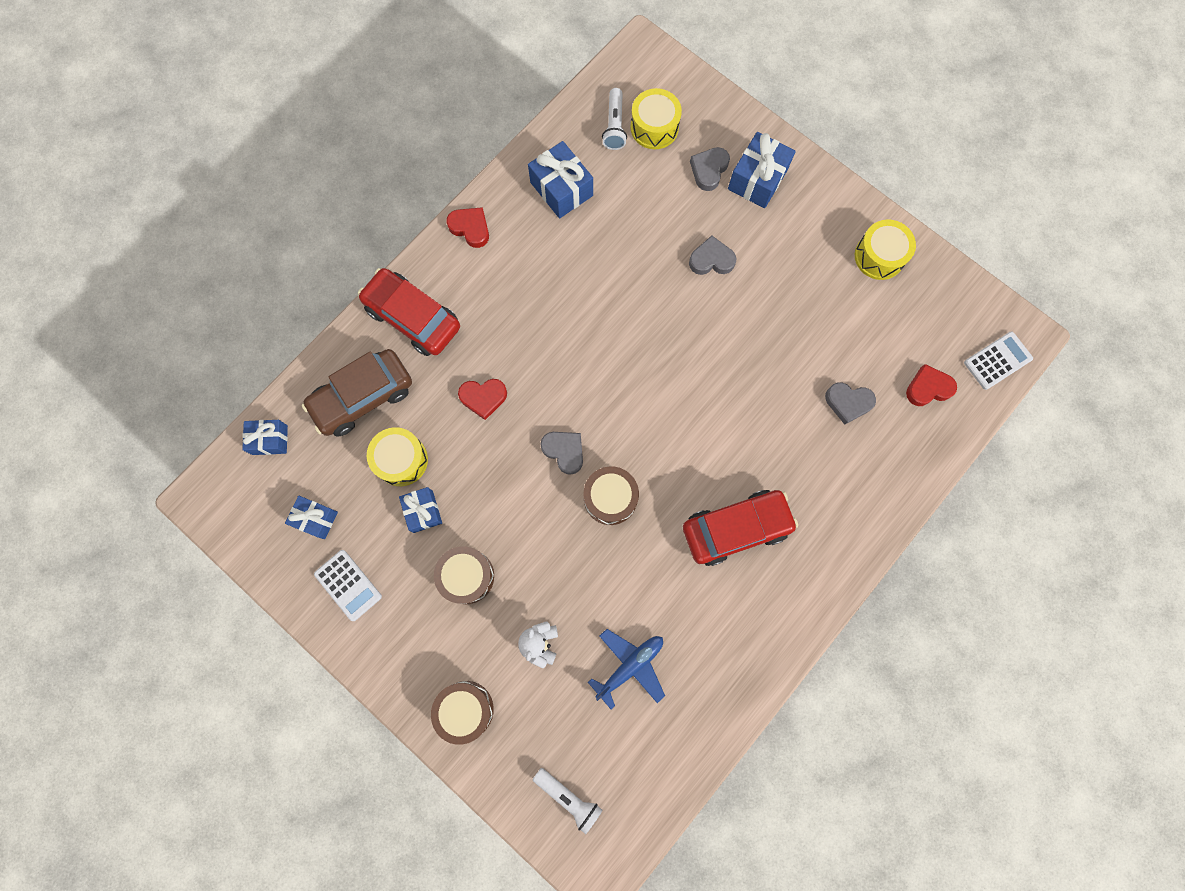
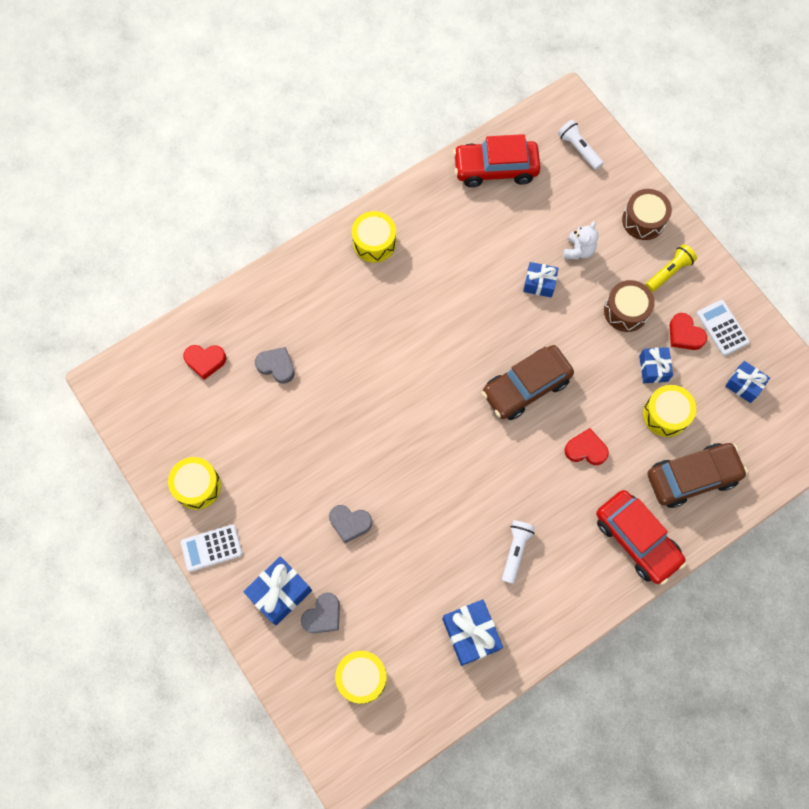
camera: 165 degrees left, 5 degrees down
blue gift [242,420,288,455] -> blue gift moved to [523,262,559,298]
red heart [446,207,489,248] -> red heart moved to [670,313,707,350]
grey heart [541,432,583,475] -> brown car [482,345,574,420]
brown drum [584,466,639,525] -> none
blue plane [588,629,665,709] -> none
white flashlight [602,88,627,150] -> white flashlight moved to [502,520,535,584]
red car [683,490,798,566] -> red car moved to [453,134,541,187]
white calculator [964,331,1033,390] -> white calculator moved to [181,524,242,572]
none -> yellow drum [352,211,396,263]
none -> yellow flashlight [646,244,697,292]

